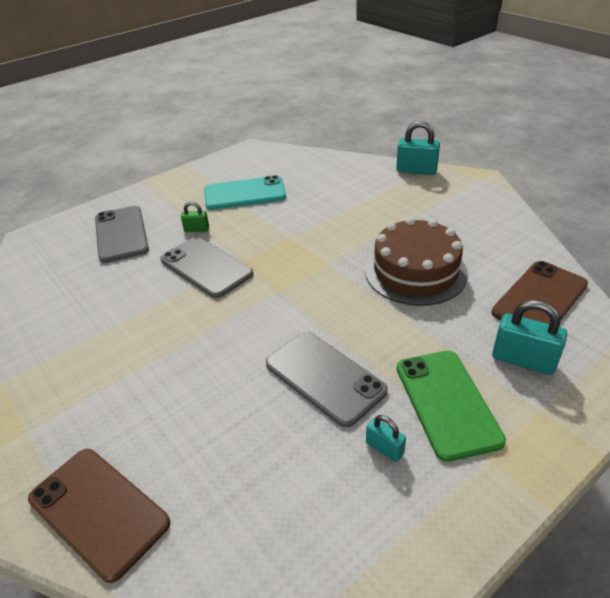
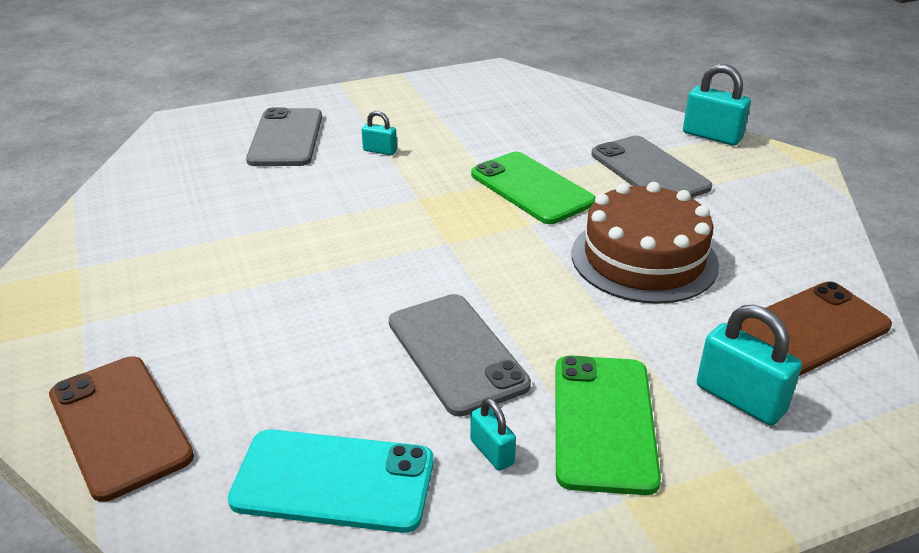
camera: 15 degrees right, 5 degrees down
grey phone [160,237,253,298] -> grey phone moved to [591,136,712,198]
green padlock [181,202,209,232] -> turquoise padlock [362,111,397,155]
turquoise phone [204,175,286,210] -> turquoise phone moved to [228,429,434,533]
none -> green phone [471,152,596,224]

